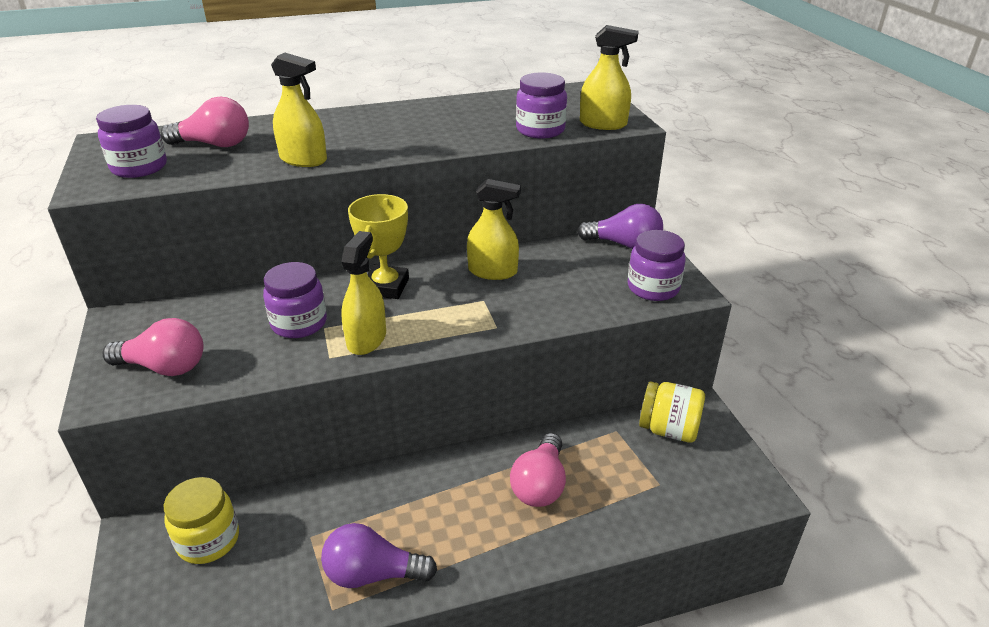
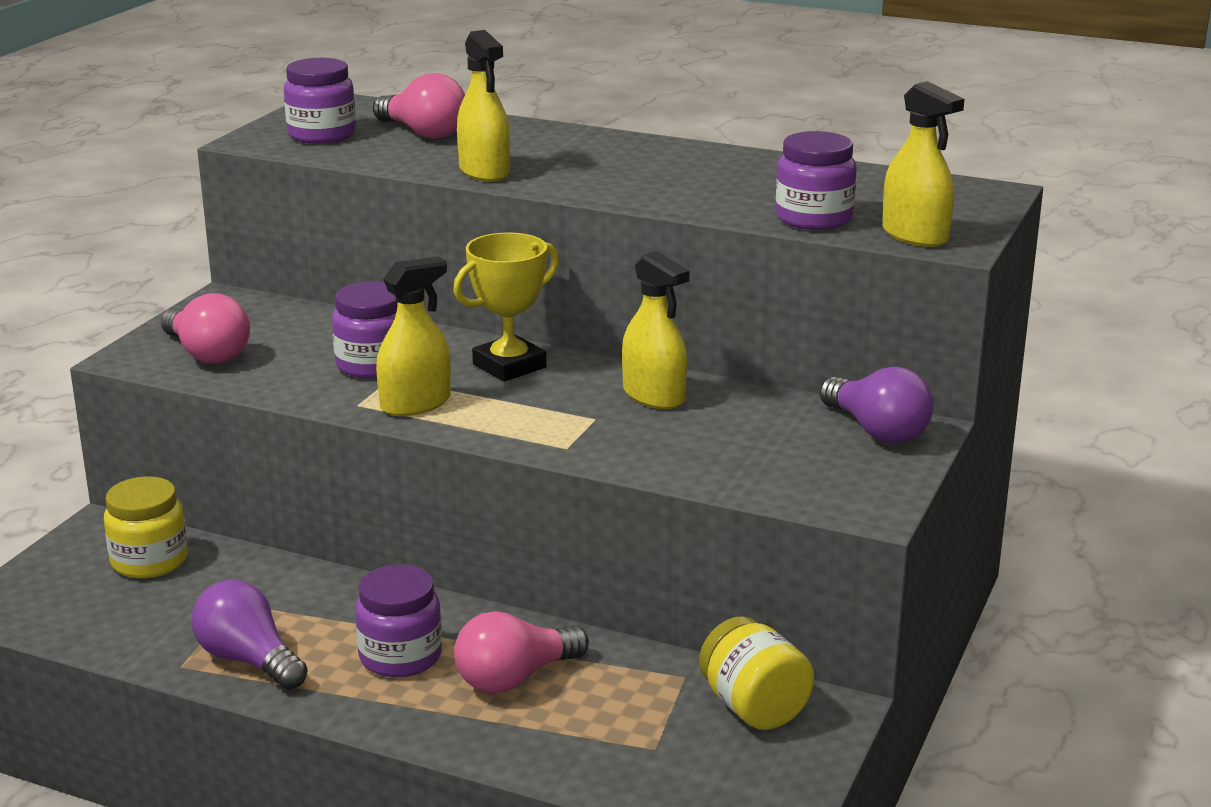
camera: 40 degrees right, 10 degrees down
purple jar [628,230,686,301] -> purple jar moved to [355,564,442,677]

